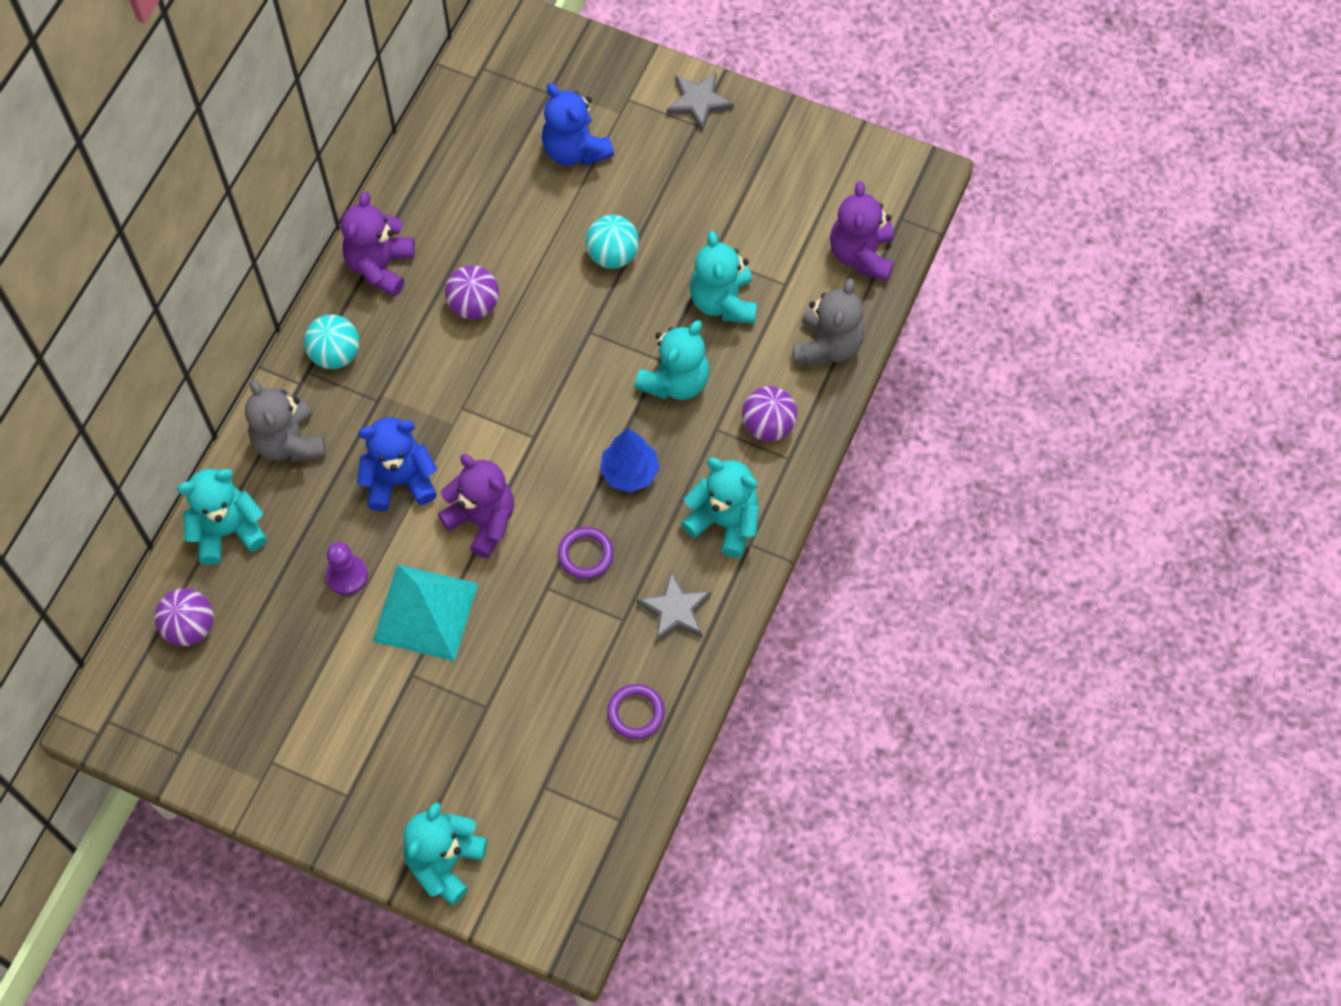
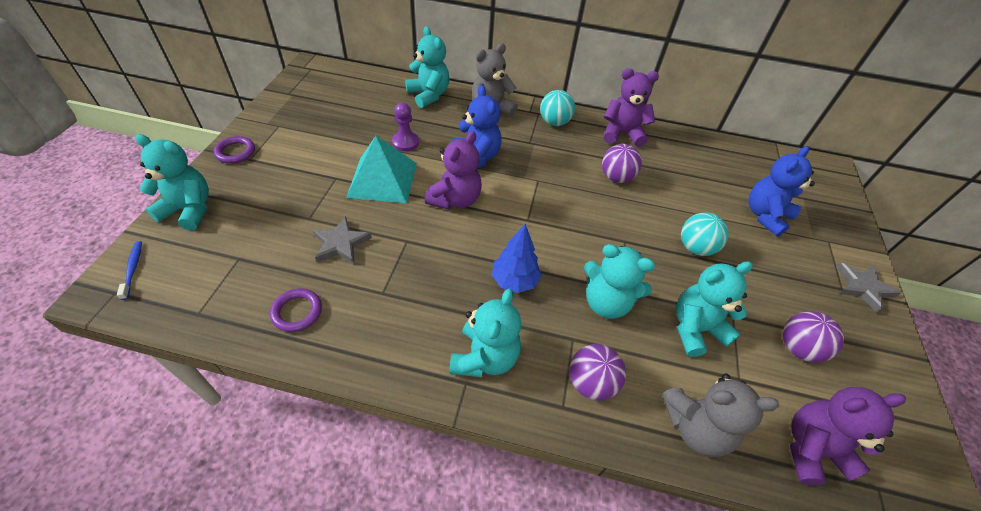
camera: 75 degrees right, 15 degrees down
purple ball [155,588,214,646] -> purple ball moved to [783,311,844,363]
purple ring [558,527,614,579] -> purple ring moved to [214,136,255,164]
grey star [637,571,711,643] -> grey star moved to [312,217,372,264]
none -> blue toothbrush [117,241,142,300]

